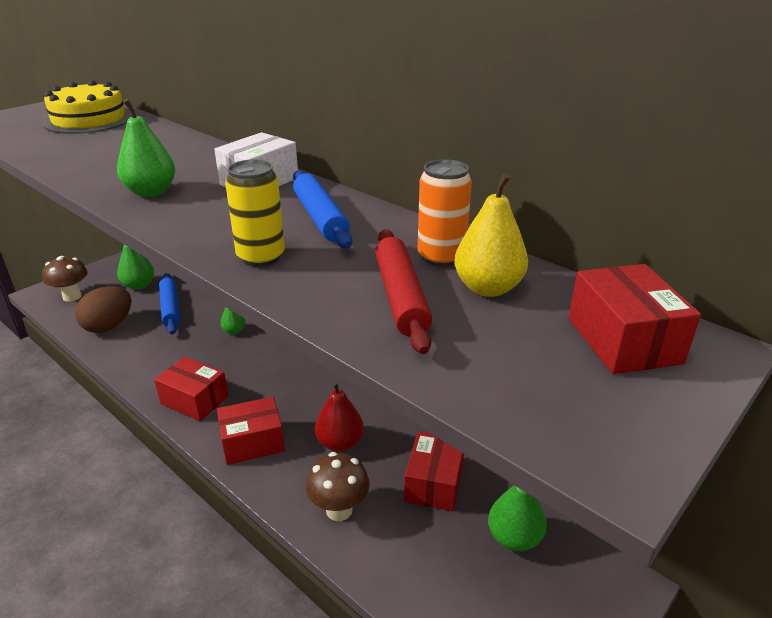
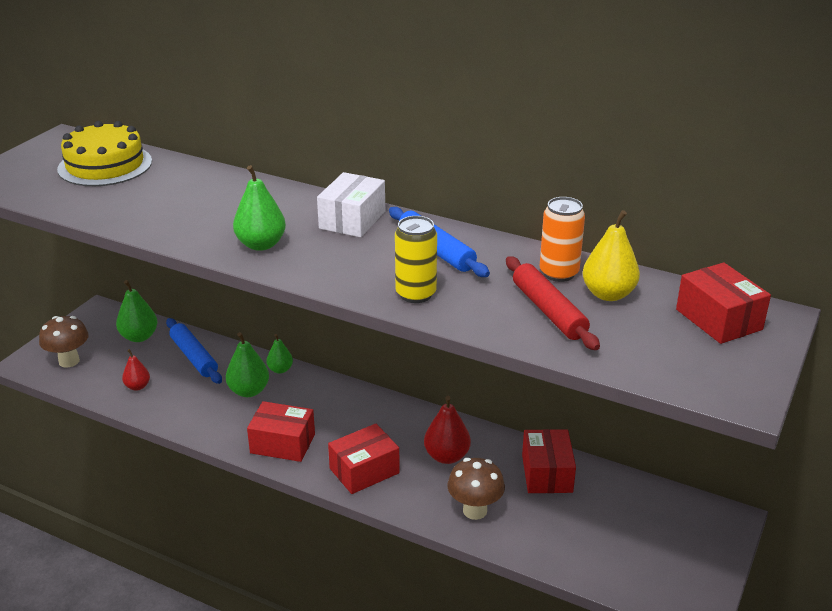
camera: 15 degrees left, 0 degrees up
brown egg [75,286,131,333] -> red pear [122,349,150,391]
green pear [488,485,547,551] -> green pear moved to [226,332,269,397]

